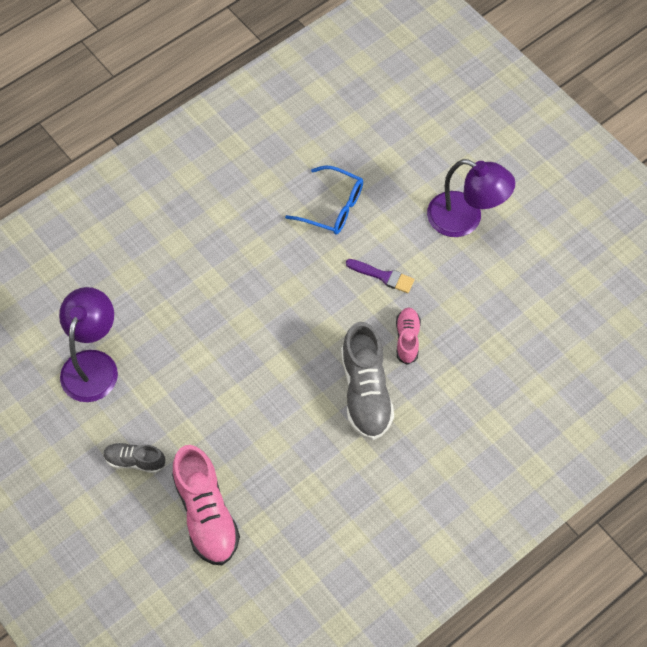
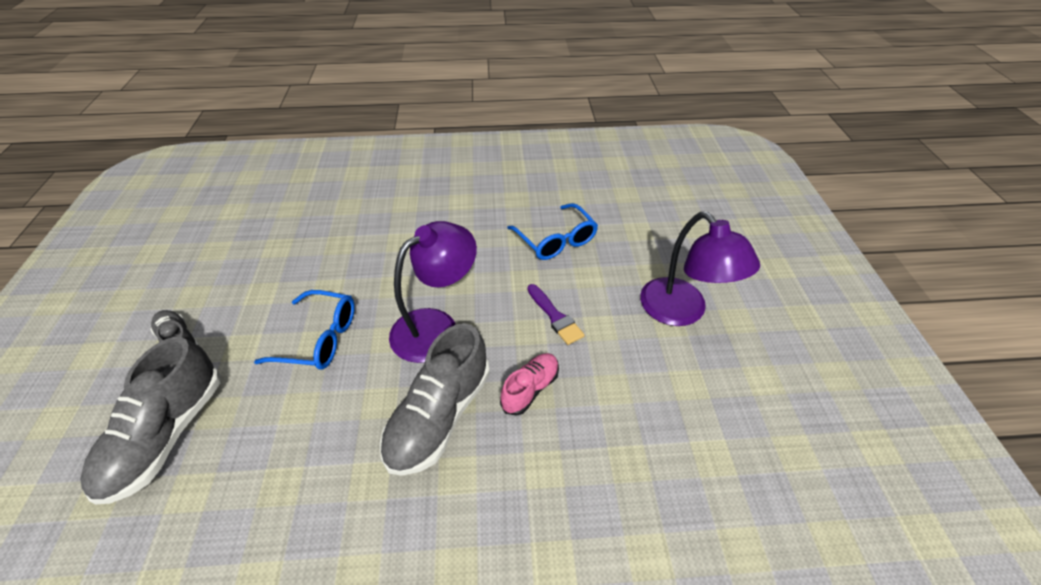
camera: 35 degrees right, 15 degrees down
purple lamp [59,287,118,402] -> purple lamp moved to [389,221,477,363]
pink shoe [172,445,240,565] -> grey shoe [80,337,221,504]
none -> blue glasses [254,290,355,370]

